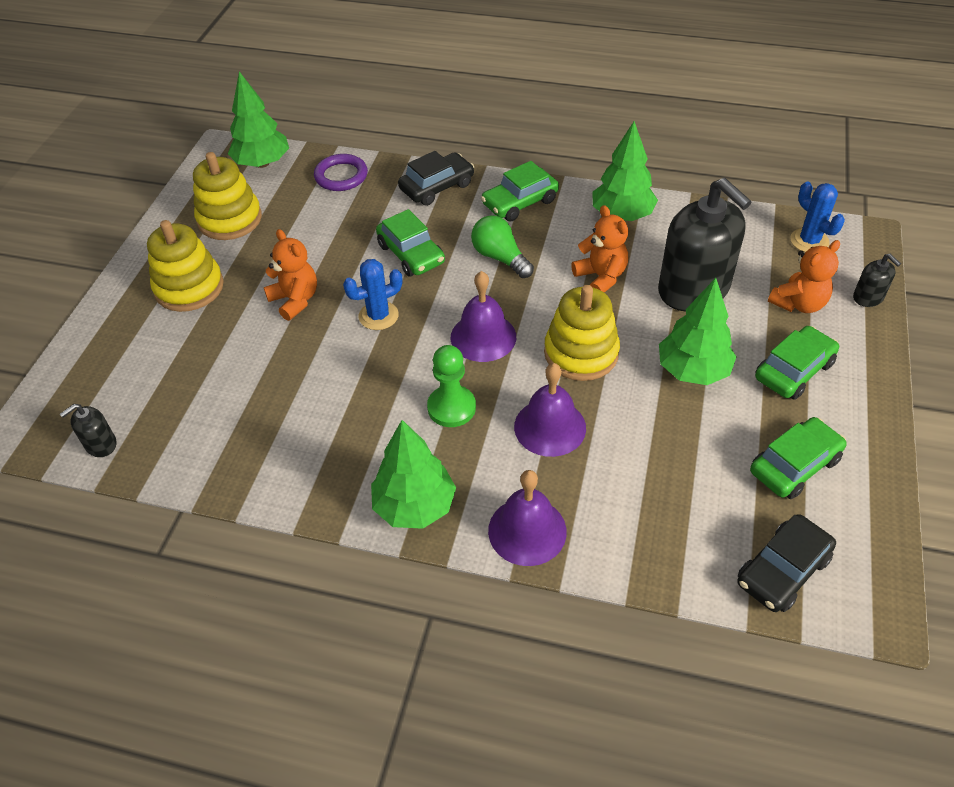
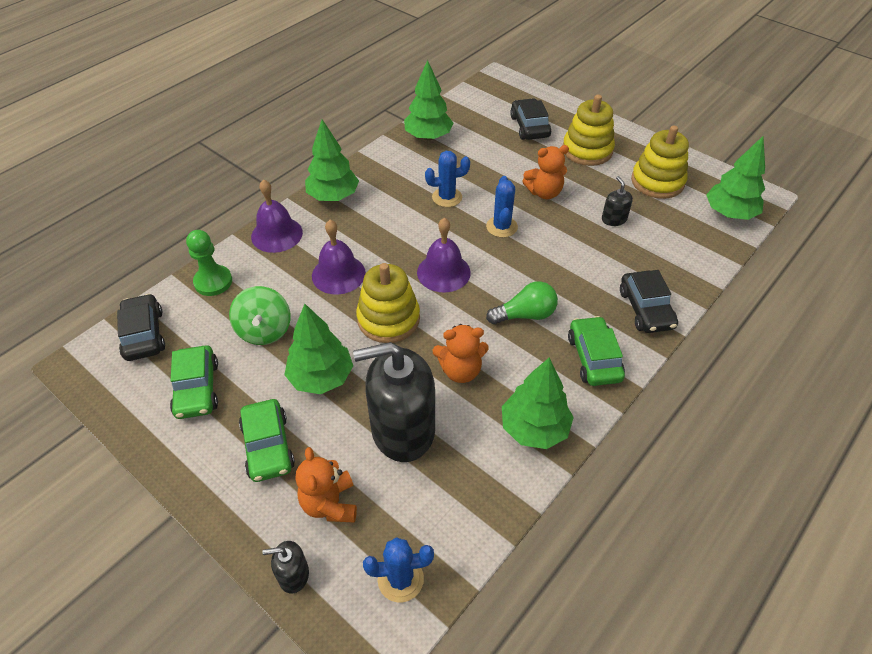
camera: 115 degrees right, 0 degrees up
black soap dispenser [60,404,116,457] -> black soap dispenser moved to [602,176,633,226]
purple ring [314,154,368,191] -> none
green car [376,209,445,276] -> none
green pawn [427,345,476,427] -> green pawn moved to [186,230,232,296]
none -> green spinning top [229,286,291,345]
none -> green tree [404,60,453,140]
none -> blue cactus [425,151,470,207]
none -> black car [510,98,551,140]

